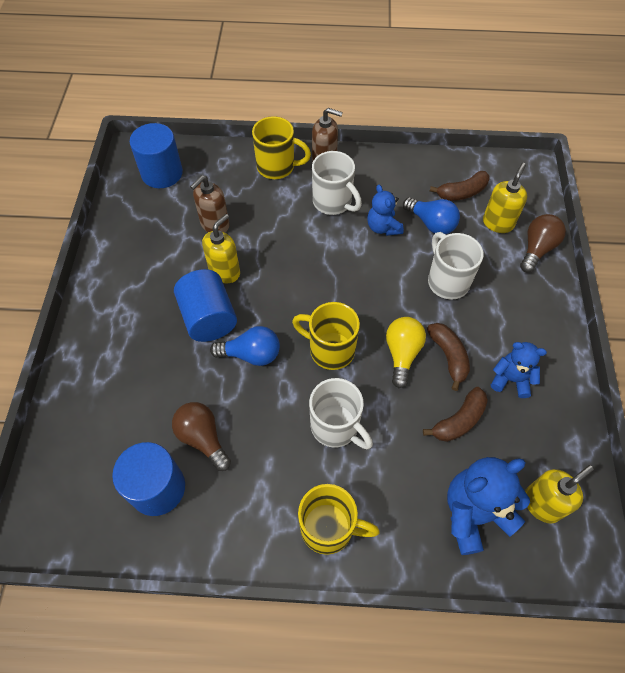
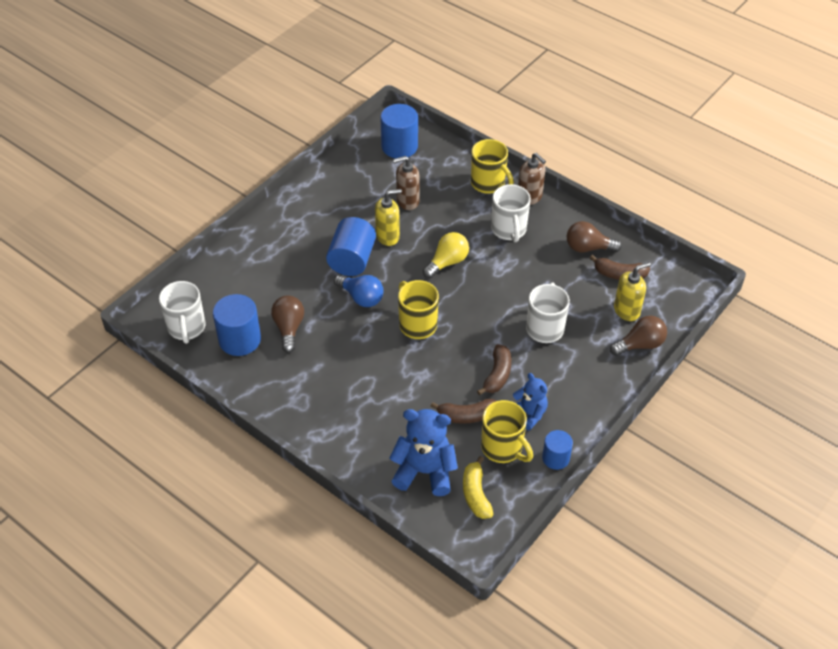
camera: 35 degrees right, 10 degrees down
yellow mug [298,484,380,555] -> yellow mug moved to [481,400,533,463]
white mug [309,378,373,449] -> white mug moved to [159,281,206,344]
blue teddy bear [367,185,404,236] -> none
yellow light bulb [386,317,426,388] -> yellow light bulb moved to [423,232,469,278]
blue light bulb [403,197,460,234] -> none
yellow soap dispenser [525,465,594,524] -> yellow banana [463,456,493,519]
none -> blue cylinder [542,430,573,470]
none -> brown light bulb [567,221,622,253]

